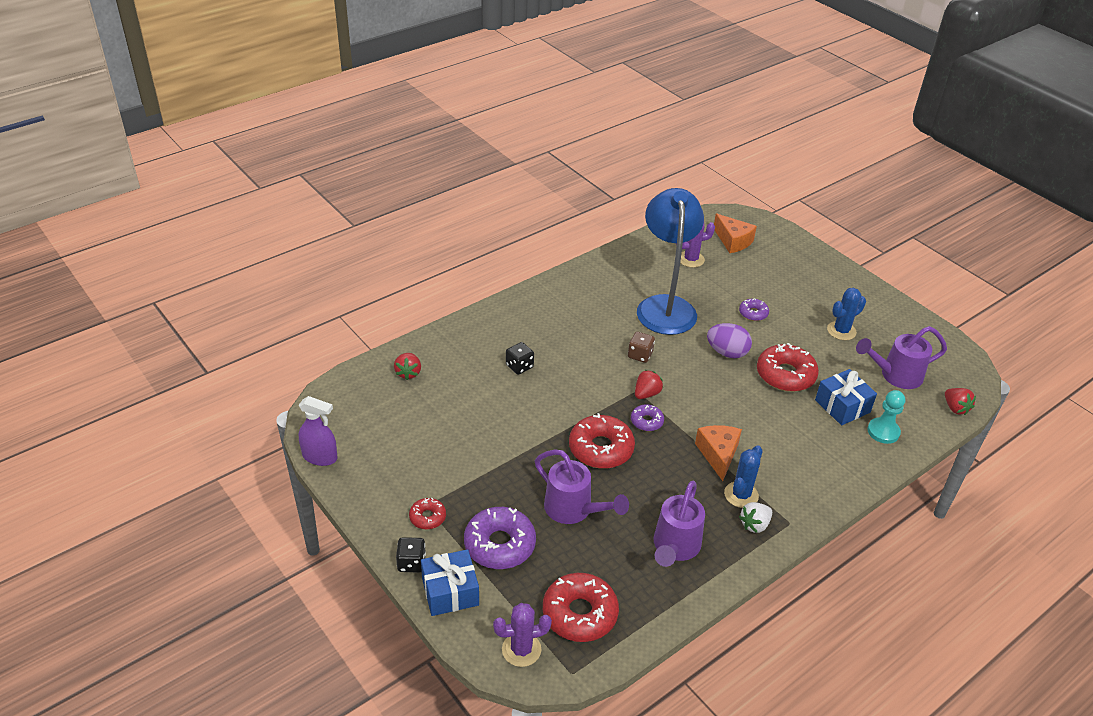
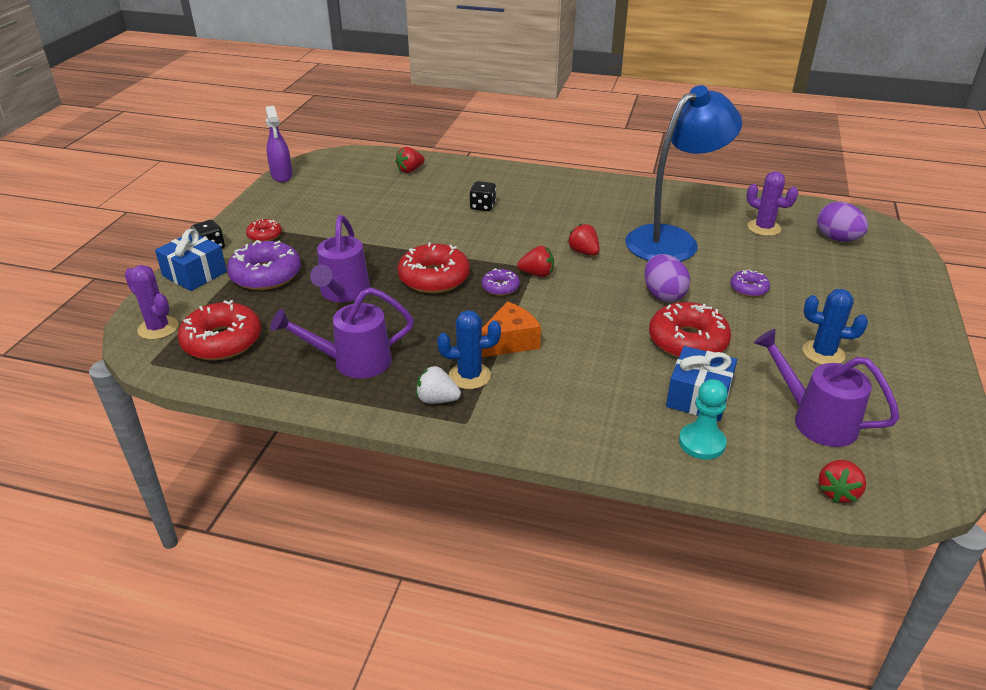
camera: 55 degrees right, 5 degrees down
brown dice [628,332,655,363] -> red strawberry [567,223,600,255]
orange cheese [714,214,757,253] -> purple egg [817,202,868,242]

